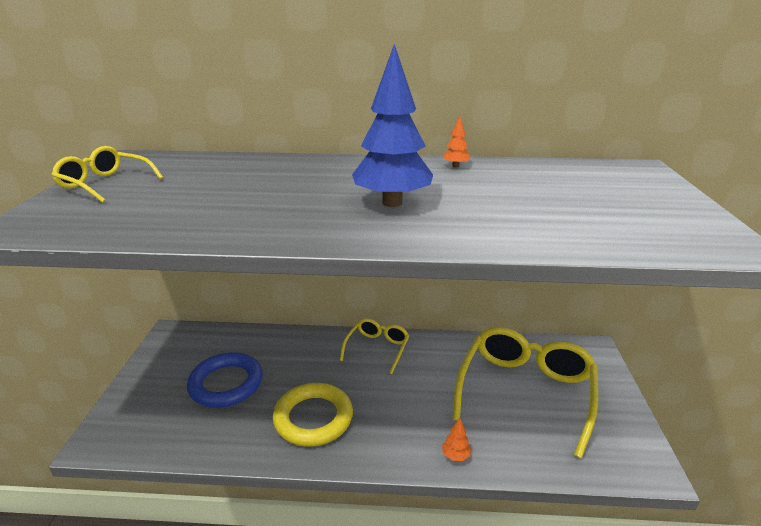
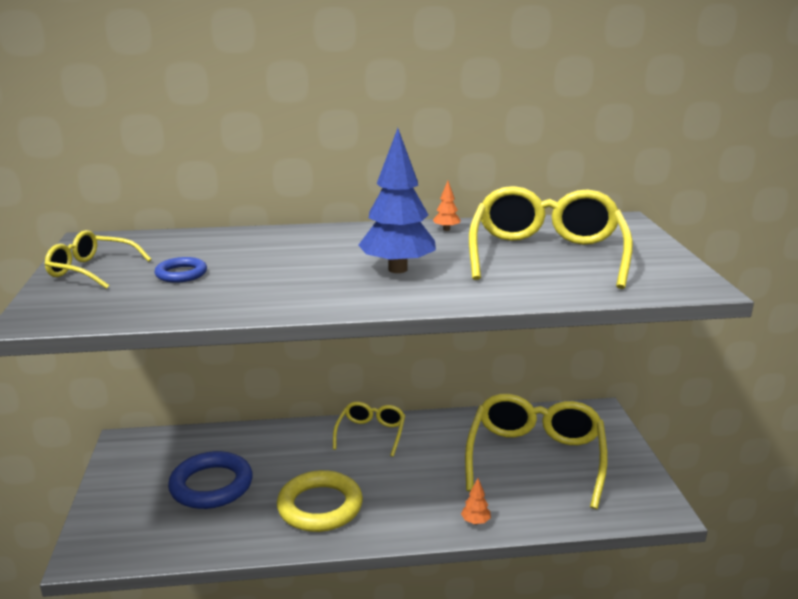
camera: 10 degrees left, 5 degrees down
none -> blue ring [155,257,207,283]
none -> yellow glasses [469,186,633,289]

